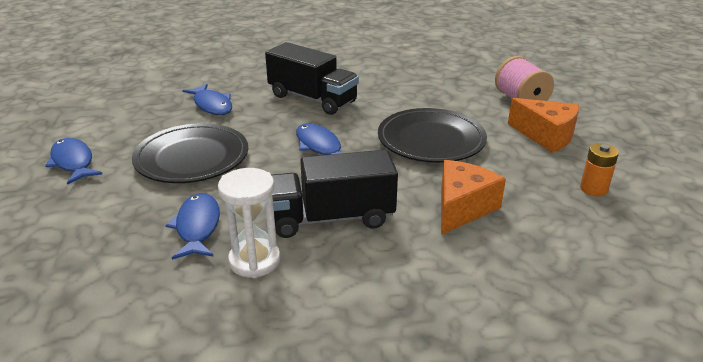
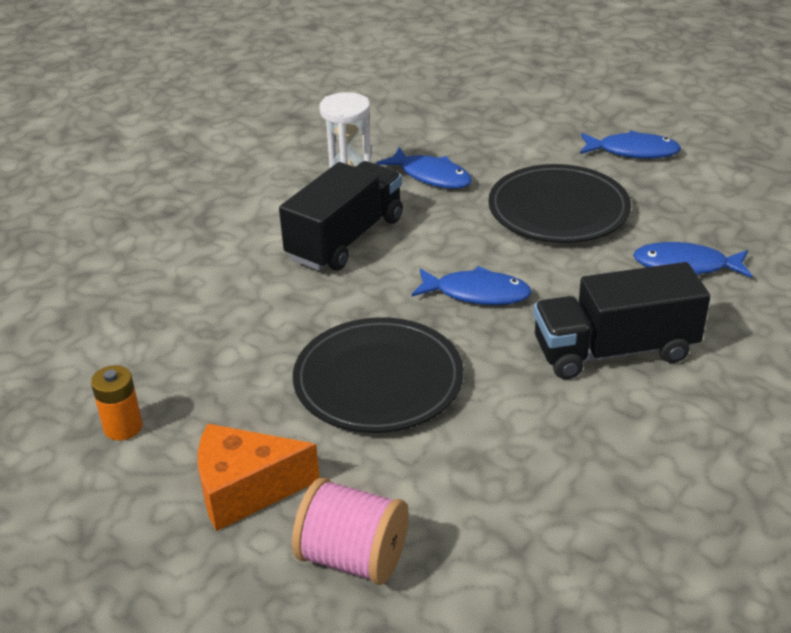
camera: 135 degrees right, 5 degrees up
orange cheese [441,160,506,235] -> none

